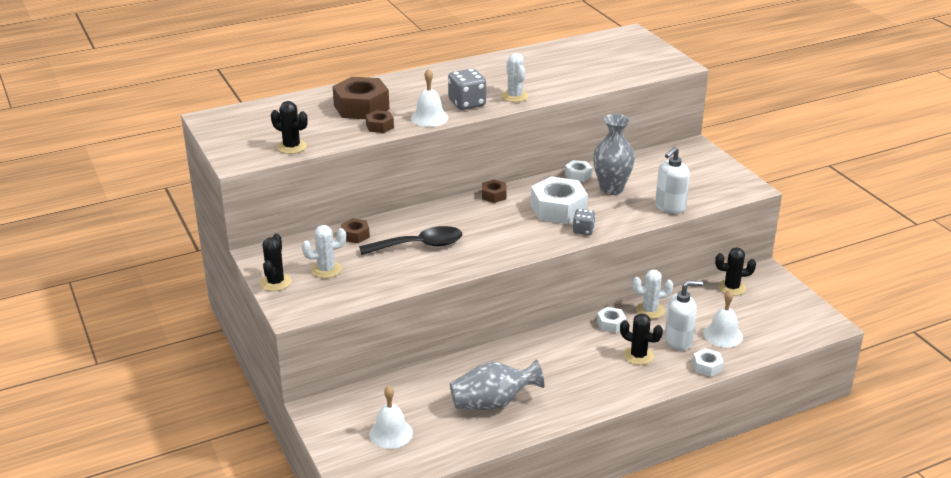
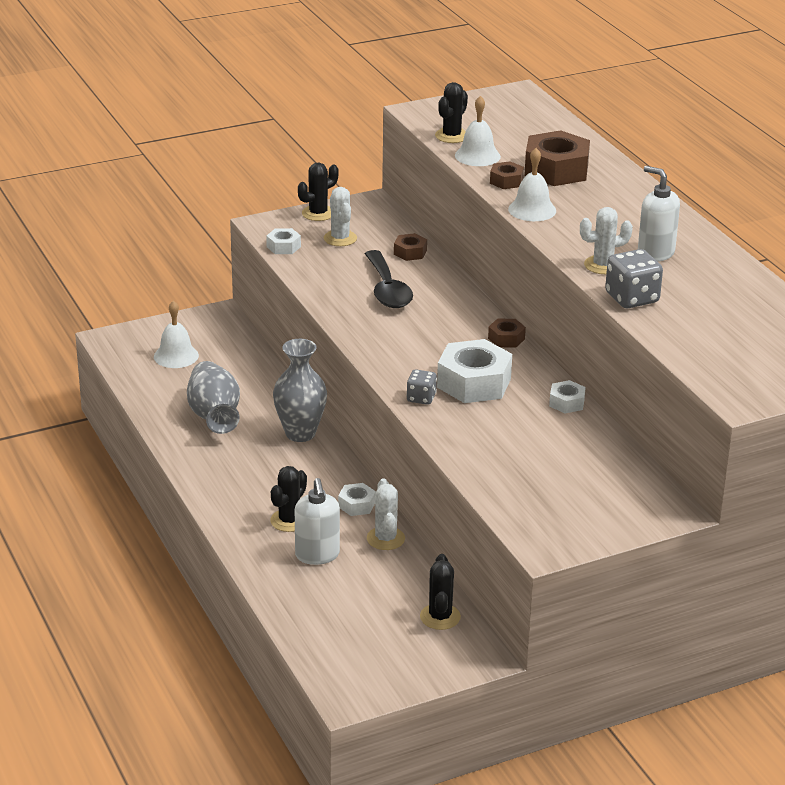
camera: 90 degrees right, 0 degrees up
black cactus [260,234,291,291] -> black cactus turned 45 degrees counterclockwise [298,162,338,221]
grey dice [448,68,486,110] -> grey dice moved to [605,249,663,308]
grey vase [593,114,635,195] -> grey vase moved to [273,339,327,442]
white soap dispenser [655,147,690,214] -> white soap dispenser moved to [638,166,680,262]
white nut [692,348,723,377] -> white nut moved to [266,228,301,254]
white bell [703,290,743,348] -> white bell moved to [455,96,501,166]

